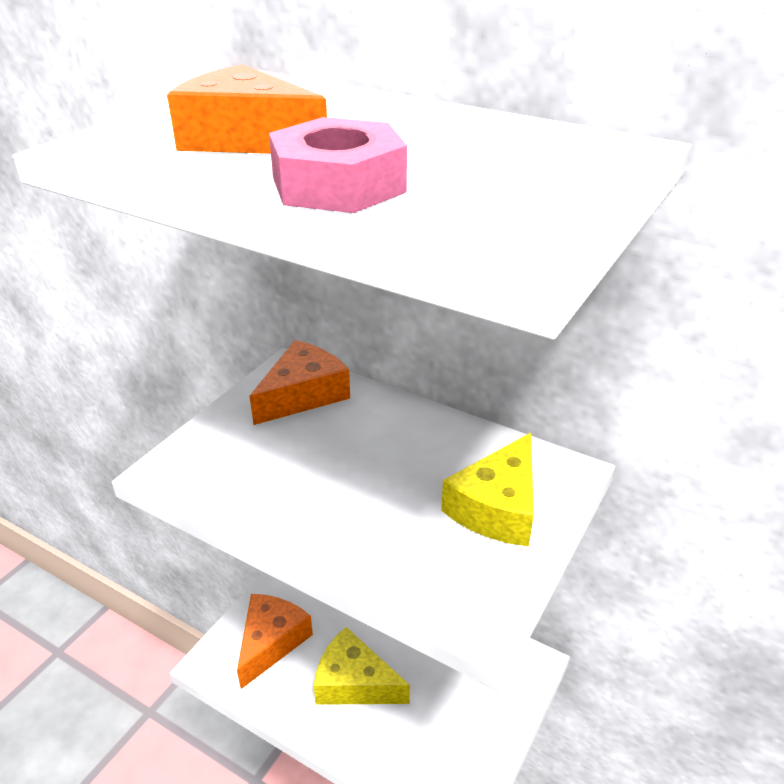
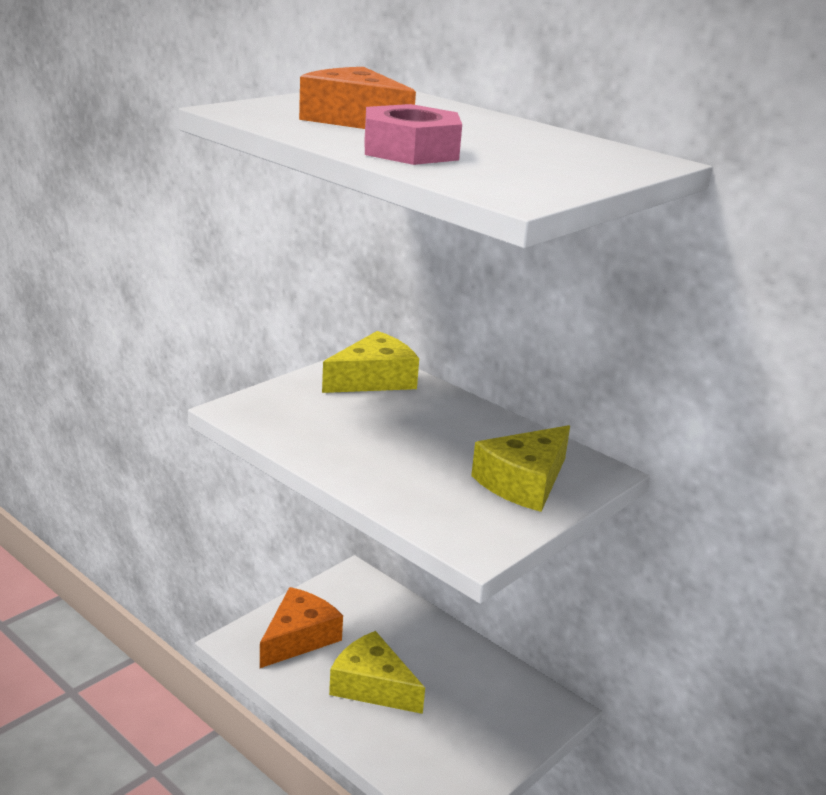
camera: 10 degrees right, 10 degrees down
orange cheese [250,340,350,425] -> yellow cheese [322,331,419,393]

